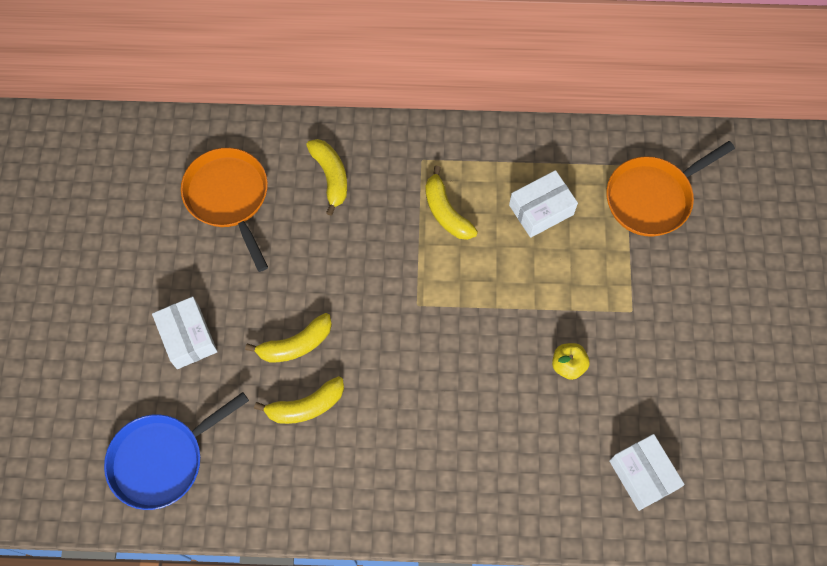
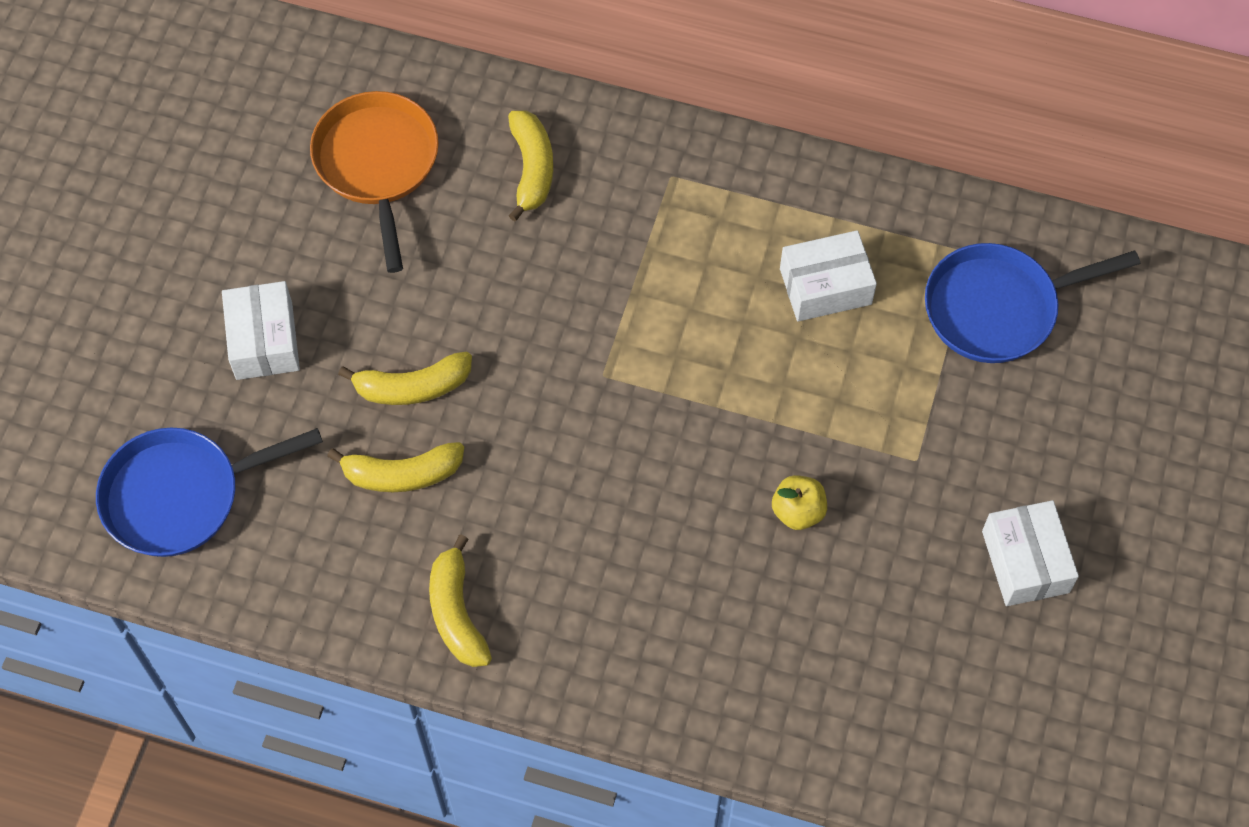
camera: 15 degrees right, 5 degrees down
yellow banana [425,166,478,240] -> yellow banana moved to [429,535,492,667]
orange pan [606,141,735,237] -> blue pan [925,243,1140,363]
white box [609,434,685,511] -> white box moved to [982,500,1079,606]

